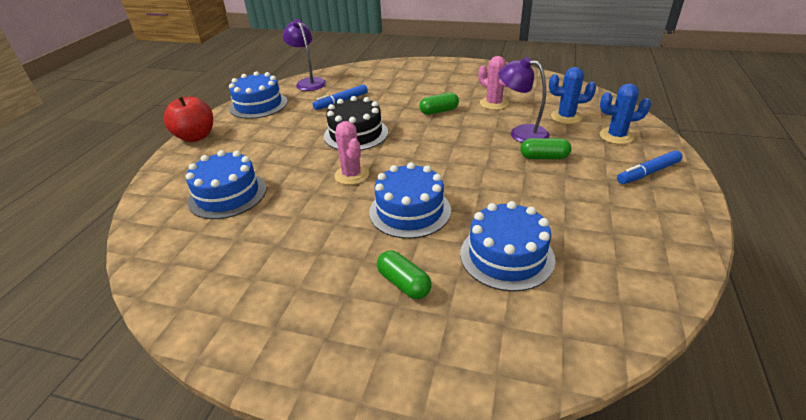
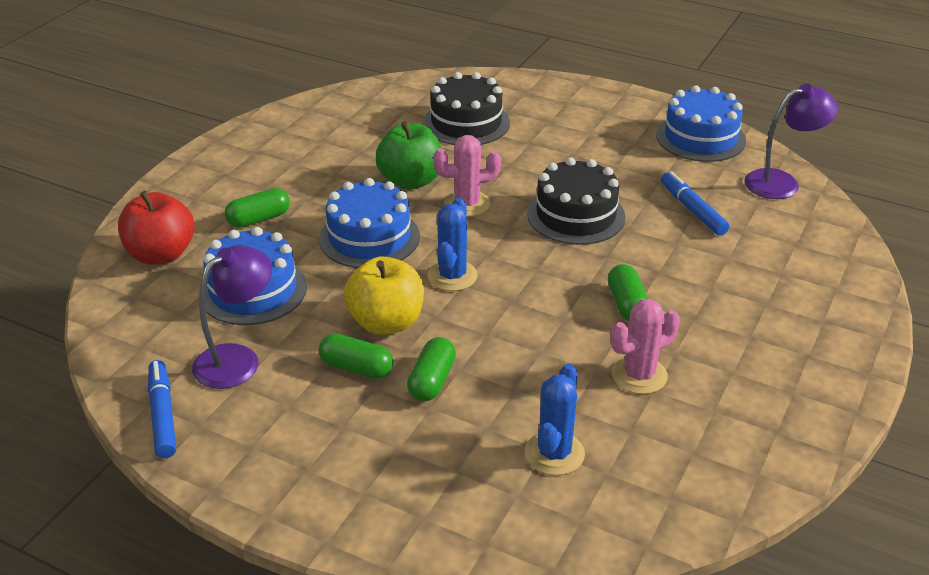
camera: 100 degrees right, 0 degrees up
red apple [164,95,213,142] -> red apple moved to [118,191,195,265]
blue cake [186,150,266,219] -> black cake [423,72,510,145]
purple lamp [498,57,550,143] -> purple lamp moved to [192,245,272,389]
blue cactus [600,84,651,144] -> blue cactus moved to [427,198,478,291]
blue marker [617,150,683,184] -> blue marker moved to [148,360,176,458]
none -> green capsule [319,333,393,379]
none -> yellow apple [344,256,424,335]
none -> green apple [376,121,442,190]

